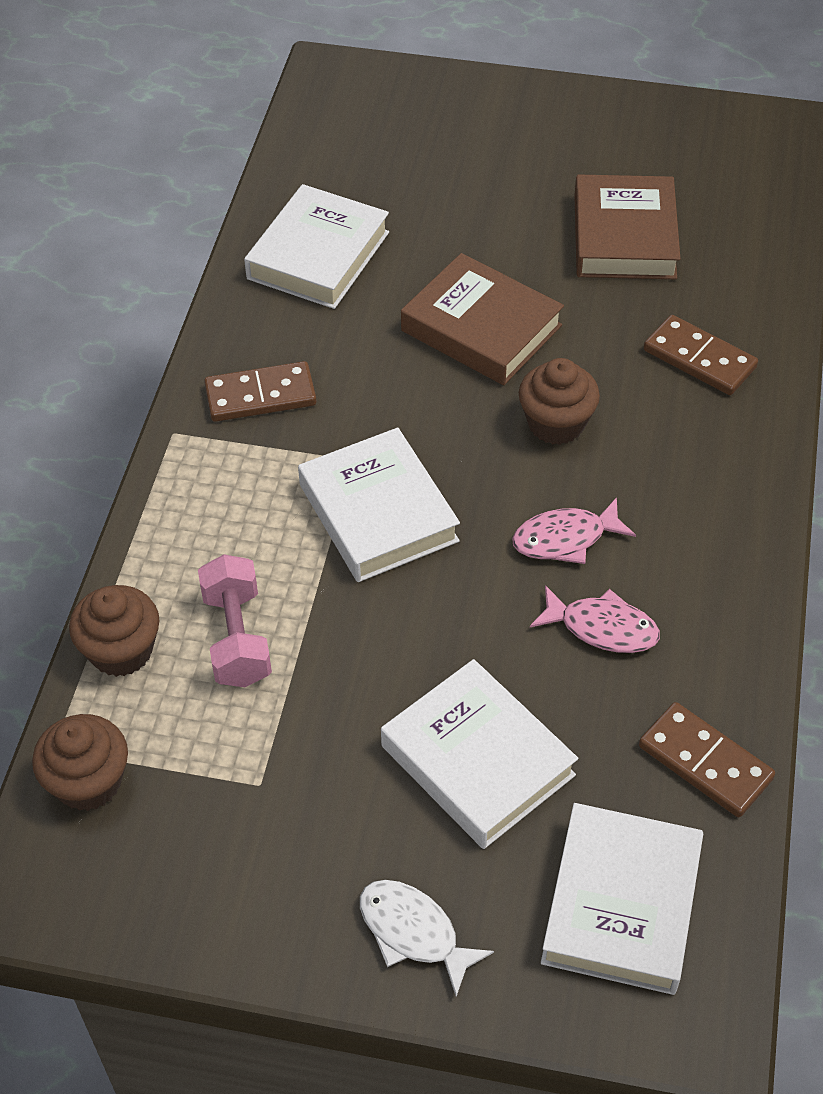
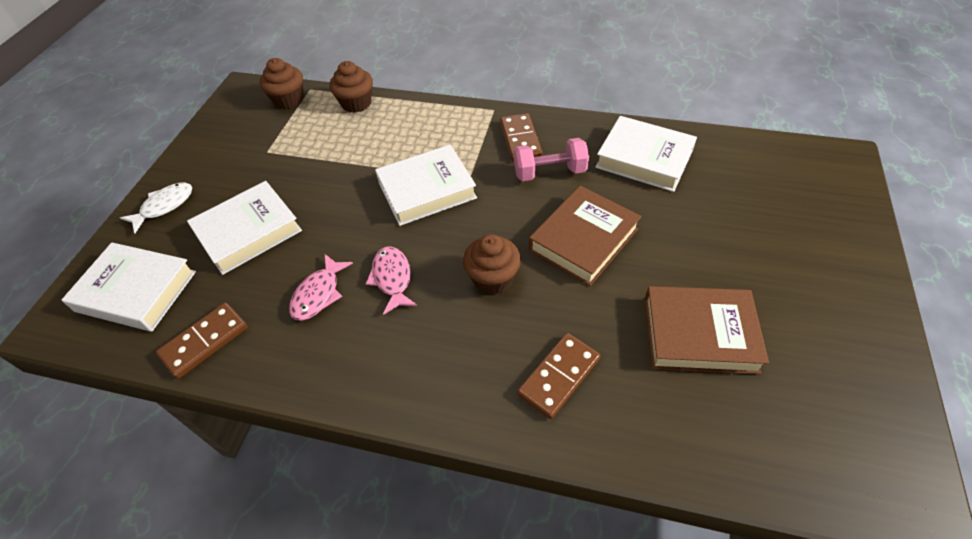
camera: 95 degrees right, 0 degrees up
pink dumbbell [198,554,272,687] -> pink dumbbell moved to [514,138,589,181]

